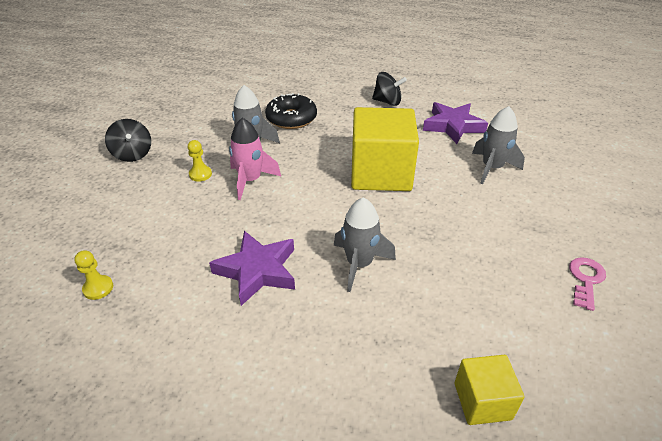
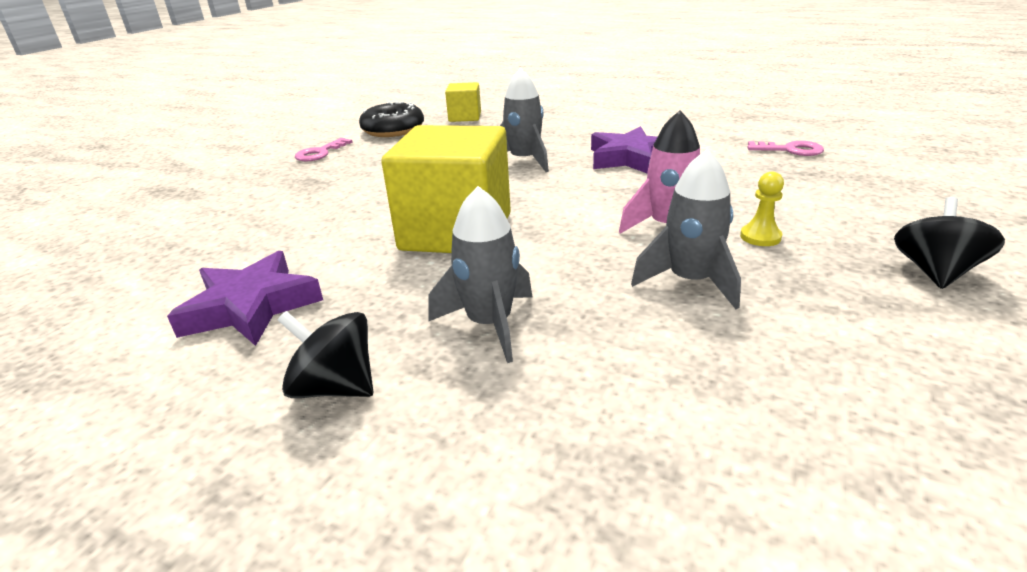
camera: 170 degrees left, 10 degrees down
yellow pawn [74,250,113,300] -> pink key [748,141,824,156]
black spinning top [105,119,151,162] -> black spinning top turned 45 degrees clockwise [894,197,1005,289]
black donut [265,93,317,129] -> black donut moved to [359,101,424,137]
grey rocket [472,106,525,184] -> grey rocket moved to [428,186,533,363]

